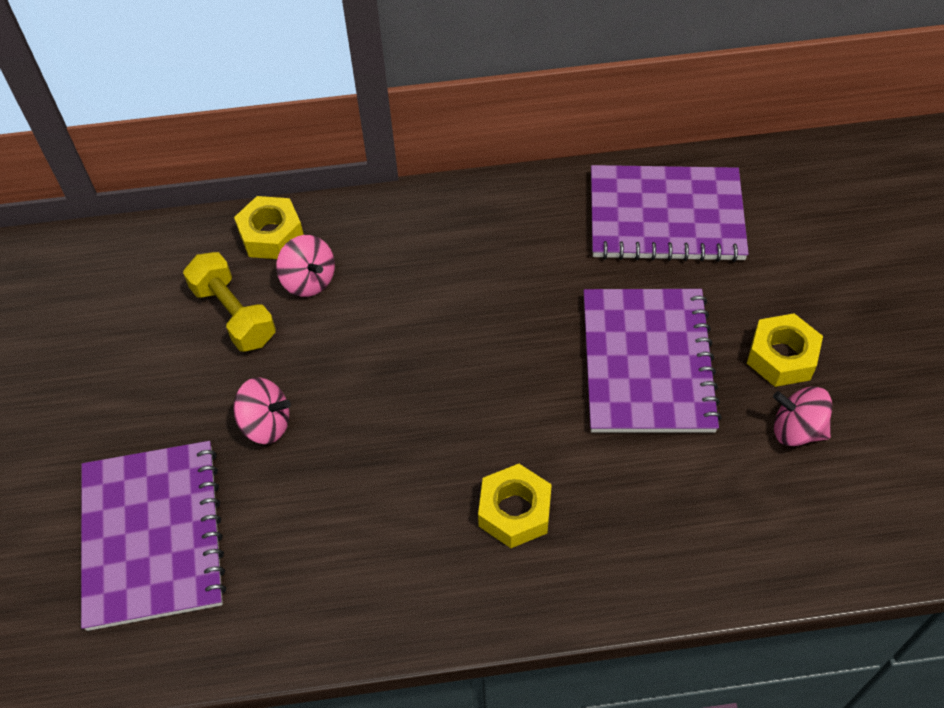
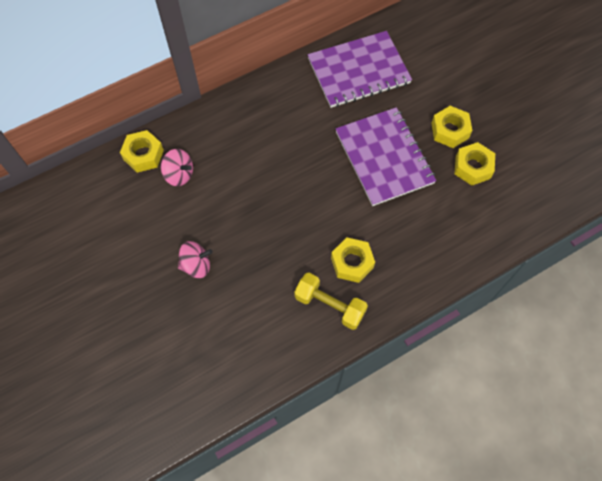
camera: 25 degrees left, 10 degrees up
purple notebook [81,441,226,631] -> none
yellow dumbbell [183,252,276,352] -> yellow dumbbell moved to [294,273,368,330]
pink spinning top [773,386,832,446] -> yellow nut [454,142,495,185]

